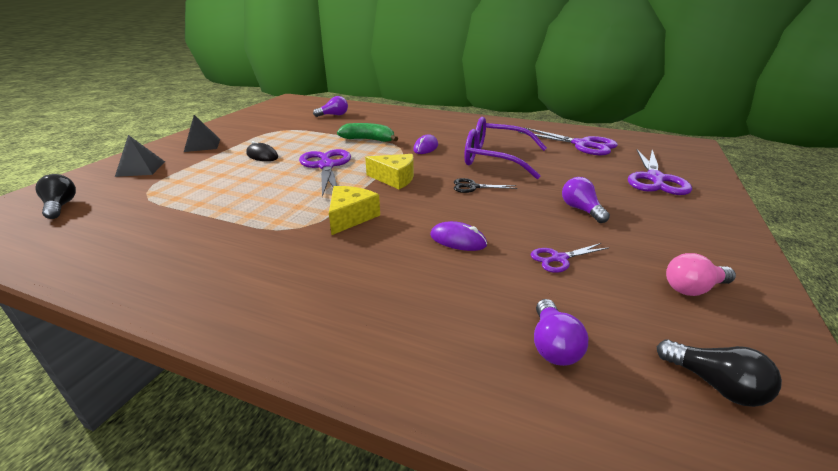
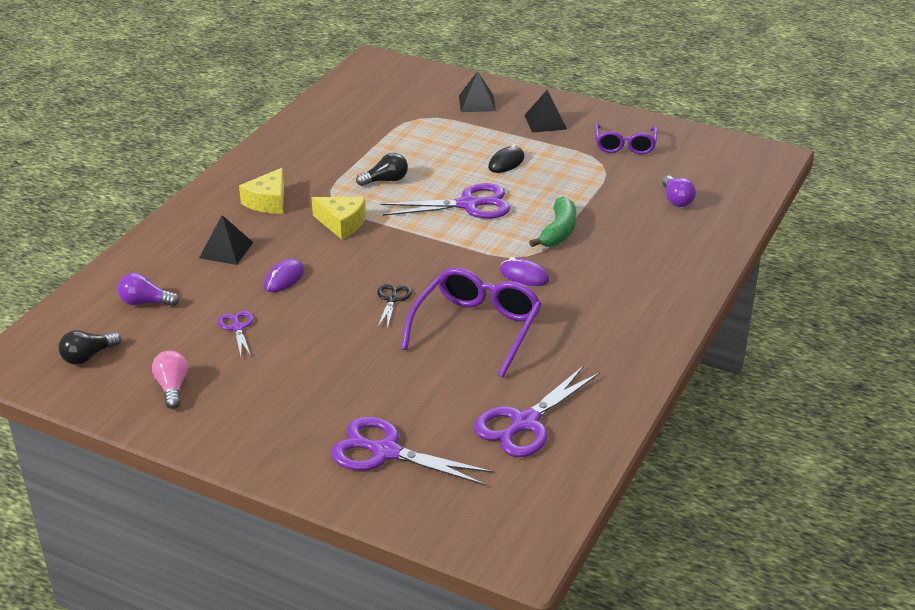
camera: 95 degrees right, 5 degrees up
black light bulb [35,174,76,219] -> black light bulb moved to [356,153,408,186]
yellow cheese [365,154,414,189] -> yellow cheese moved to [239,168,284,214]
purple light bulb [562,177,610,223] -> none
none -> black pyramid [199,215,253,265]
none -> purple glasses [595,123,658,154]

